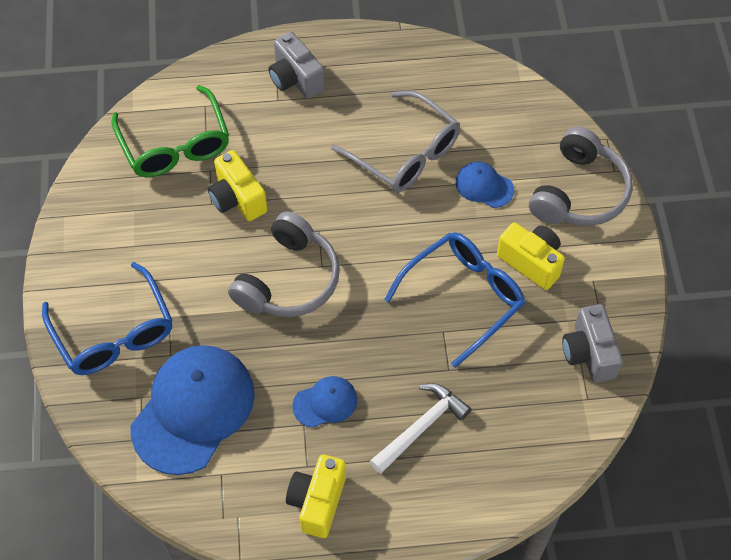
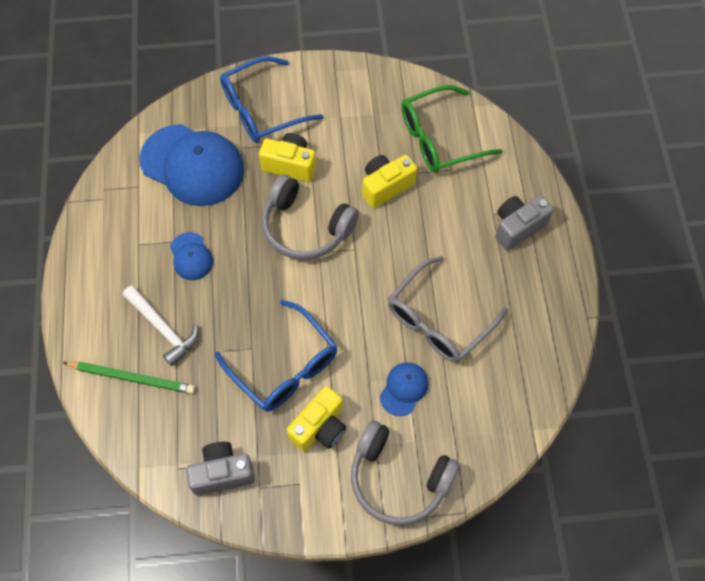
camera: 90 degrees right, 5 degrees up
yellow camera [286,454,346,538] -> yellow camera moved to [259,133,316,182]
none -> green pencil [63,362,195,394]

